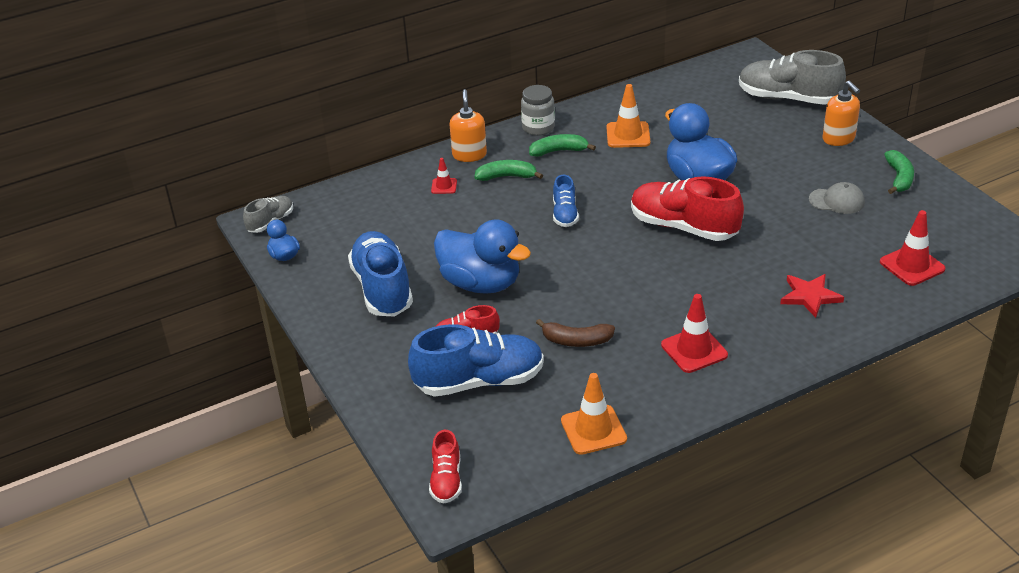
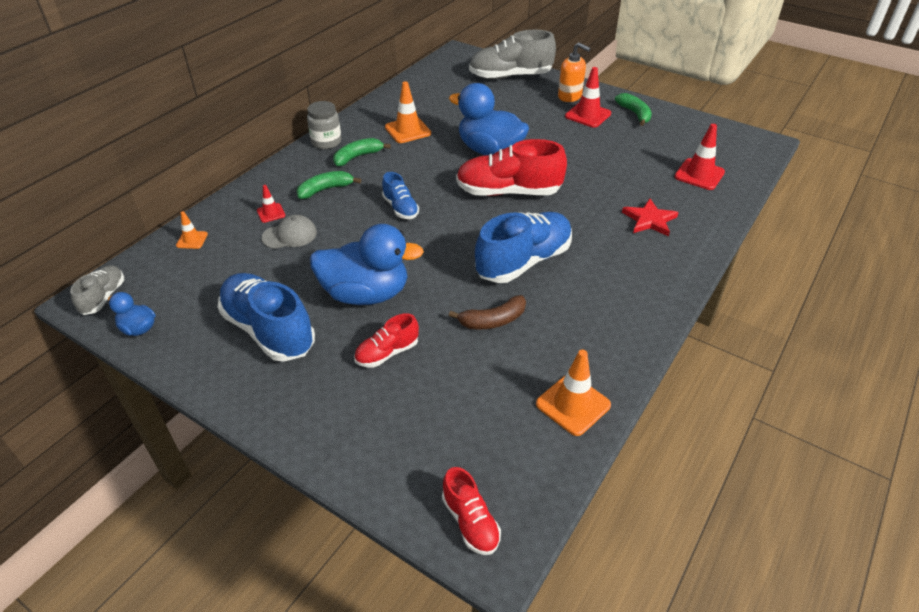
camera: 30 degrees left, 5 degrees up
blue shoe [408,324,544,397] -> blue shoe moved to [475,212,572,283]
orange soap dispenser [450,89,487,162] -> none
red traffic cone [661,294,728,373] -> red traffic cone moved to [565,67,611,128]
grey cap [809,182,865,214] -> grey cap moved to [262,215,317,249]
none -> orange traffic cone [176,211,208,249]

